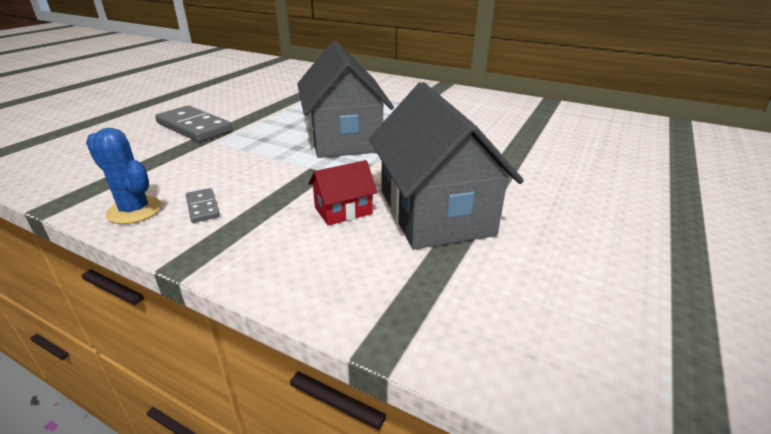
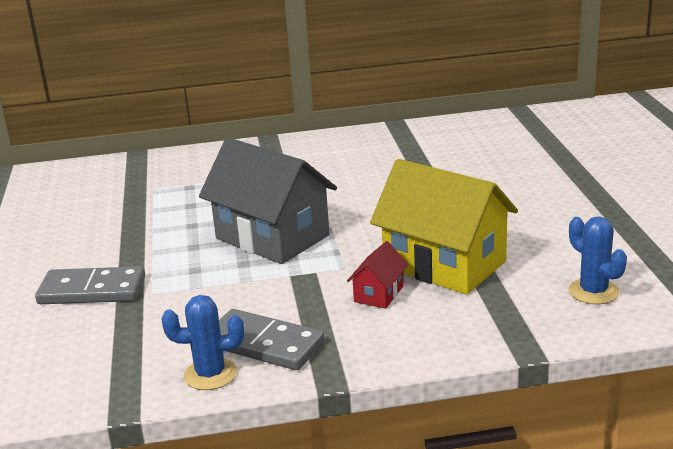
camera: 35 degrees left, 5 degrees down
grey domino [186,188,220,223] -> grey domino [219,309,325,370], size x2.06
grey house [369,82,524,249] -> yellow house [370,159,518,295]
none -> blue cactus [569,216,627,304]

